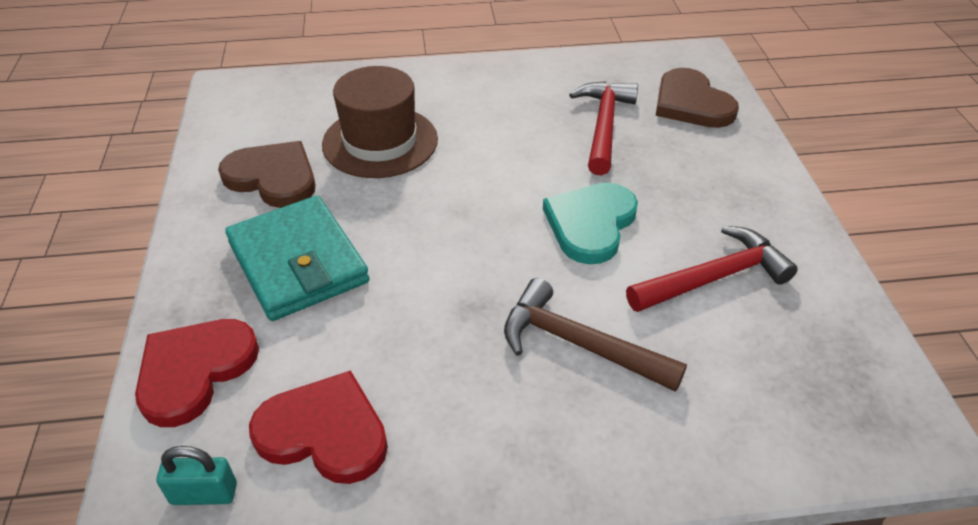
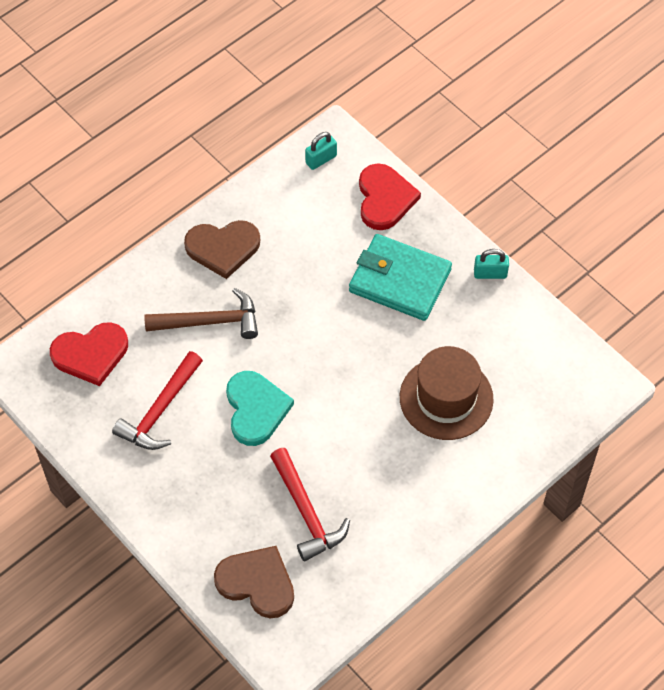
camera: 145 degrees right, 15 degrees up
brown heart [218,141,315,208] -> brown heart moved to [184,220,260,279]
red heart [249,371,388,484] -> red heart moved to [50,322,128,386]
none -> turquoise padlock [474,249,509,279]

